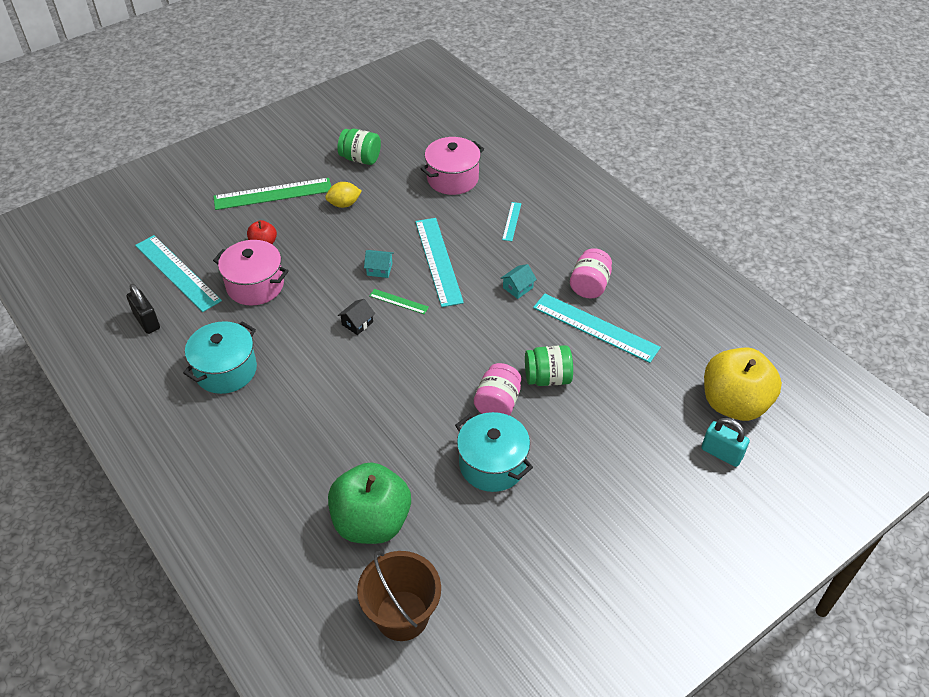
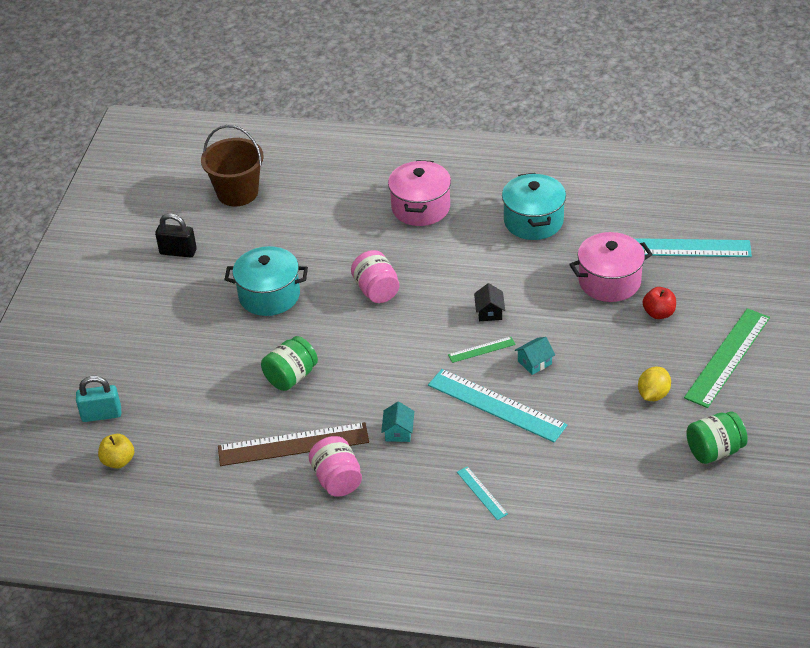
camera: 140 degrees right, 5 degrees down
black padlock [126,284,160,334] -> black padlock moved to [155,213,197,258]
green apple [328,462,411,544] -> none
pink pot [420,137,484,195] -> pink pot moved to [388,160,451,226]
pink jar [474,363,521,415] -> pink jar moved to [351,250,399,303]
turquoise ruler [533,294,661,363] -> brown ruler [218,422,369,466]
yellow apple [704,348,782,421] -> yellow apple [98,434,134,469], size x0.46

